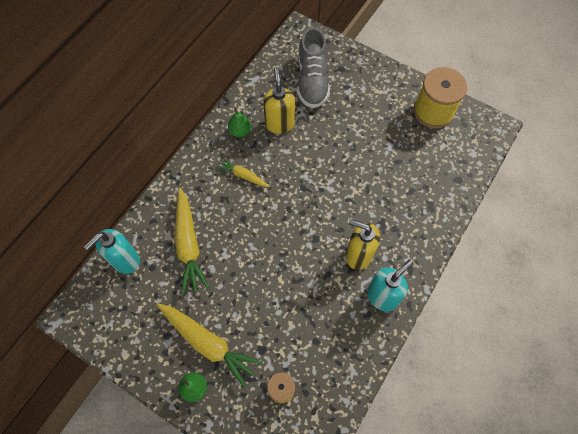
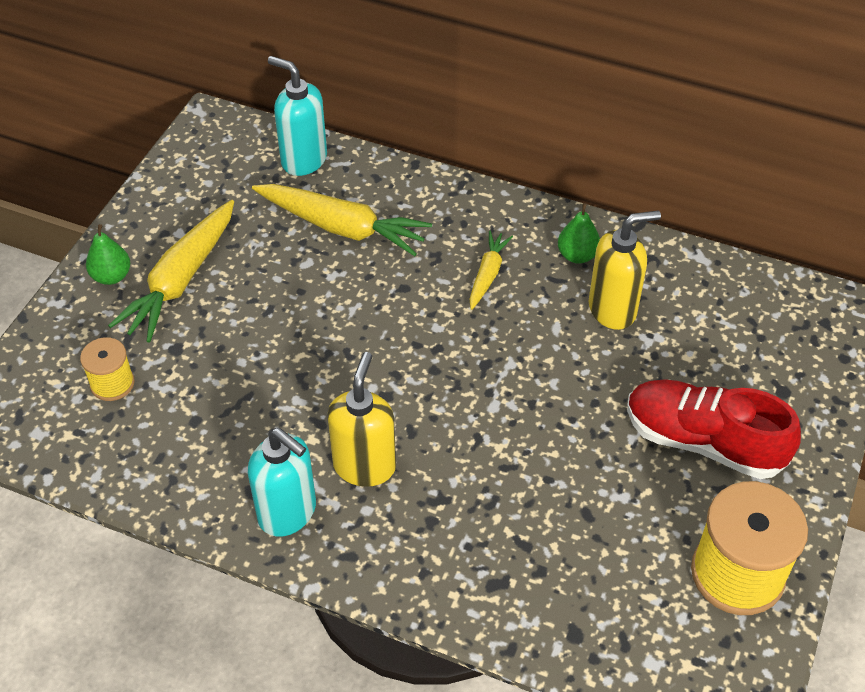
camera: 80 degrees right, 15 degrees down
yellow carrot [175,188,210,295] -> yellow carrot turned 135 degrees counterclockwise [252,184,432,256]
grey shoe [297,27,330,108] -> none
none -> red shoe [627,379,801,479]

